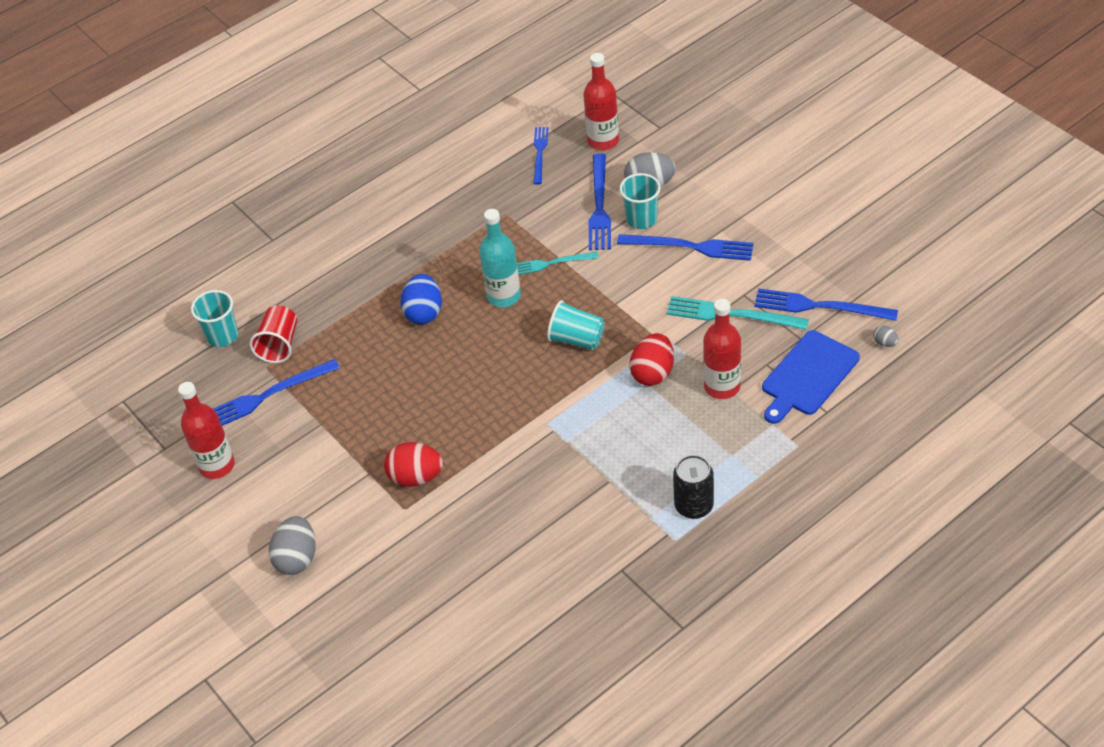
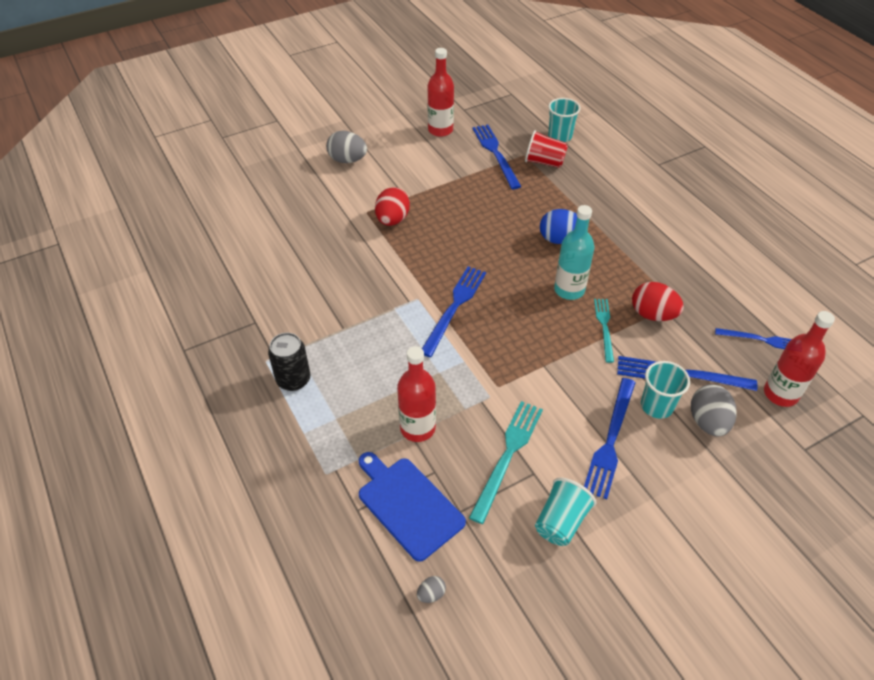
camera: 95 degrees right, 0 degrees up
turquoise cup [547,300,605,350] -> turquoise cup moved to [535,477,597,546]
red egg [629,333,674,386] -> red egg moved to [632,282,684,321]
blue fork [754,288,898,321] -> blue fork moved to [422,266,486,357]

